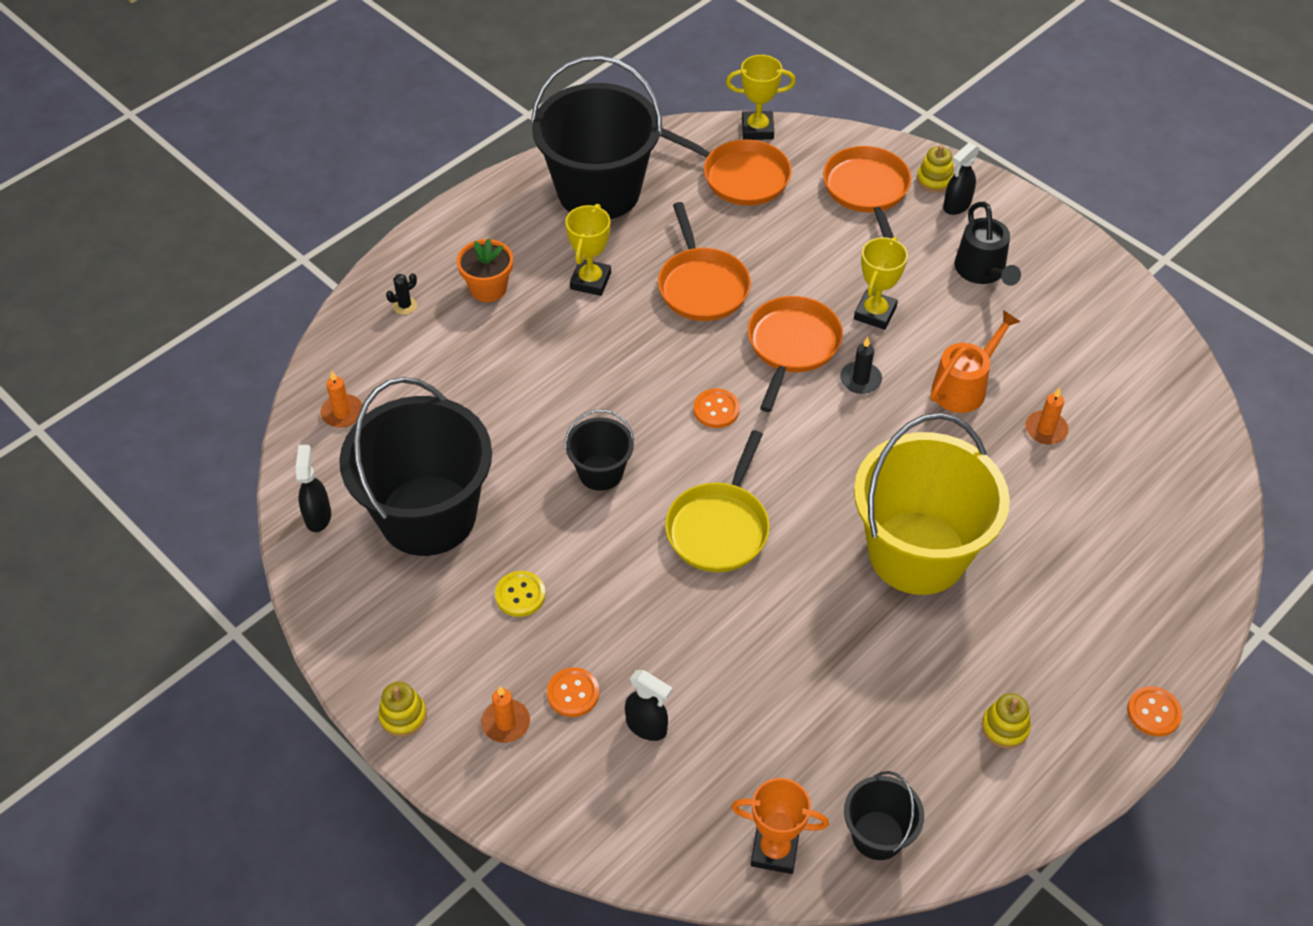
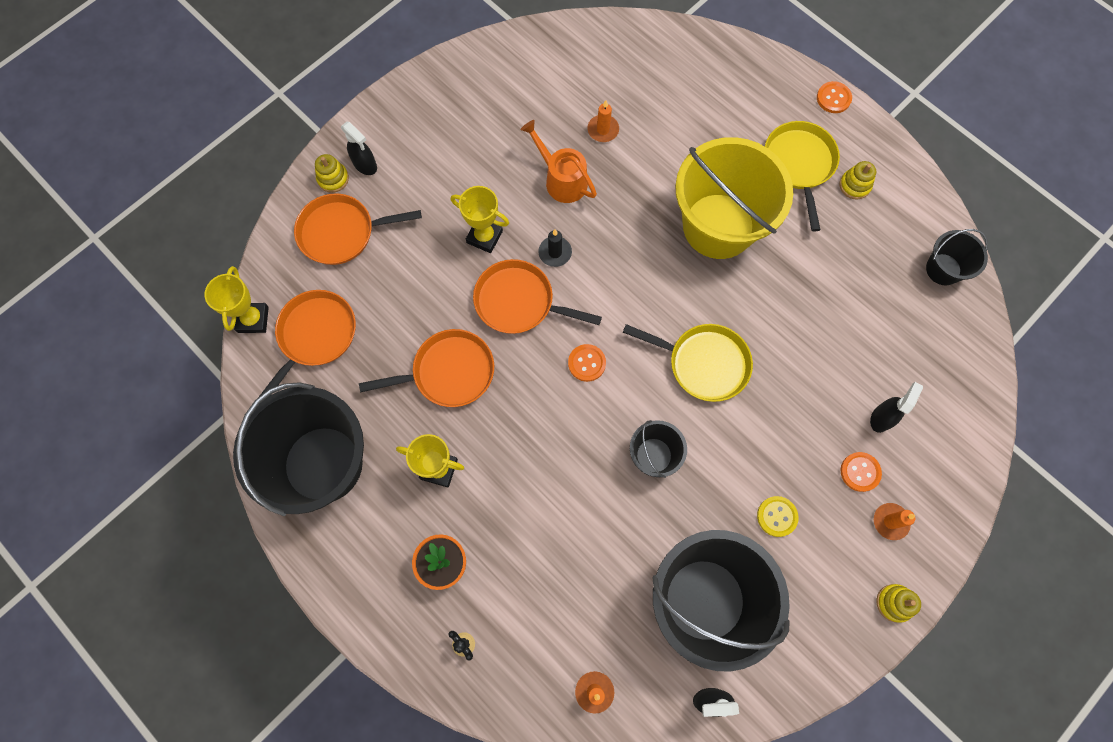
camera: 90 degrees left, 20 degrees up
orange trophy [731,778,829,874] -> none
black watering can [955,202,1021,286] -> none
none -> yellow pan [765,121,840,231]

